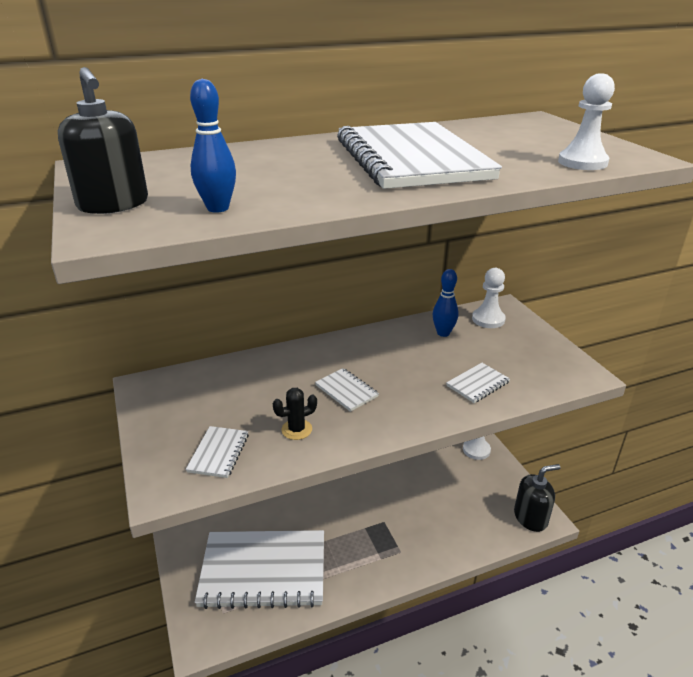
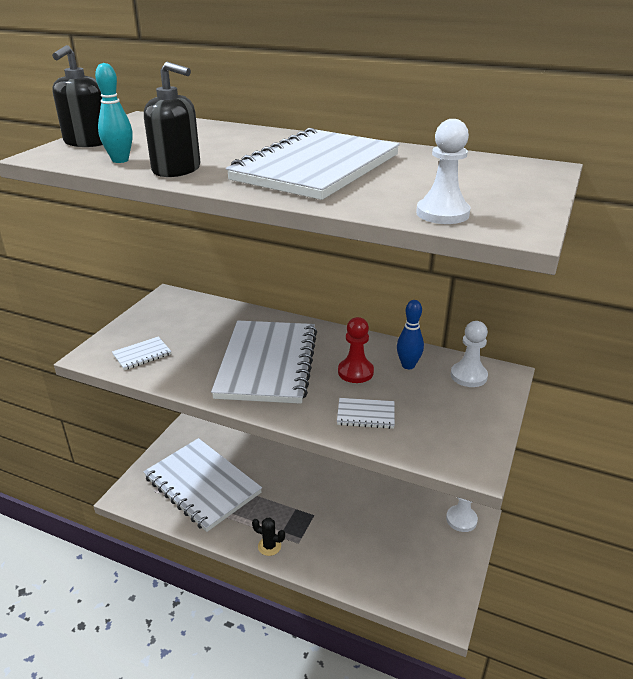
camera: 45 degrees right, 0 degrees up
blue bowling pin [190,79,236,213] -> turquoise bowling pin [95,63,133,163]
black cactus [273,388,317,440] -> black cactus moved to [252,518,285,556]
white notebook [315,368,379,412] -> white notebook [211,321,317,404], size x2.48
black soap dispenser [514,464,560,532] -> black soap dispenser moved to [144,61,200,177]
none -> red pawn [338,317,374,383]

